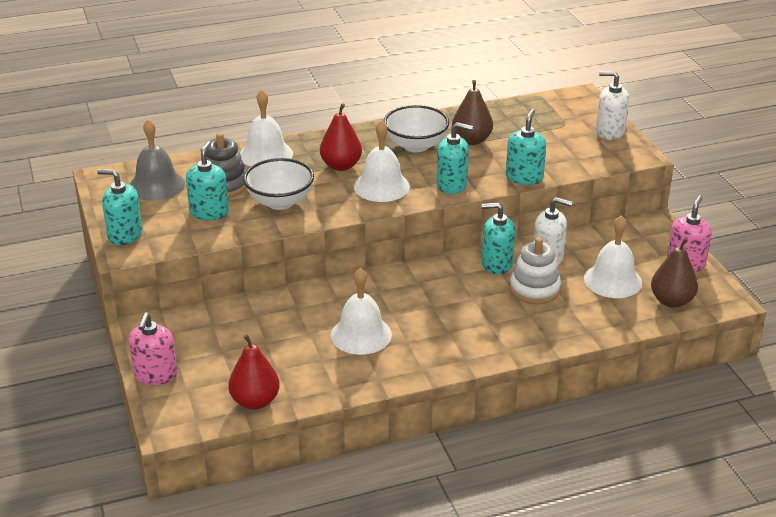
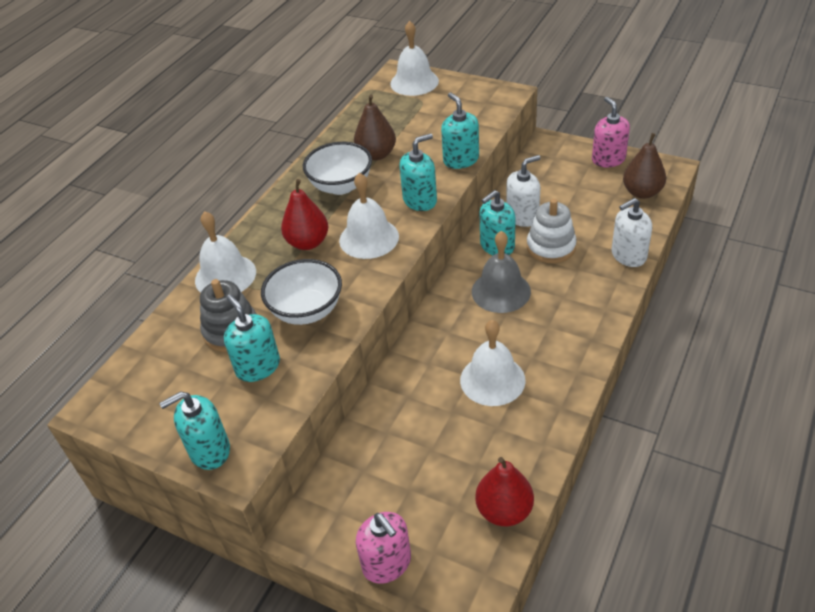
camera: 40 degrees left, 10 degrees up
grey bell [130,119,185,201] -> grey bell moved to [472,231,531,313]
white bell [584,215,642,298] -> white bell moved to [390,21,439,96]
white soap dispenser [596,71,629,140] -> white soap dispenser moved to [612,198,652,267]

